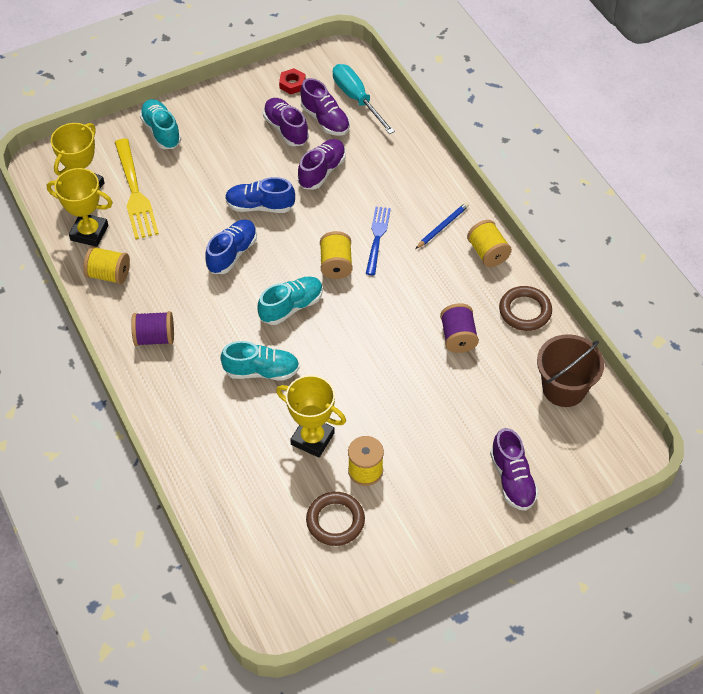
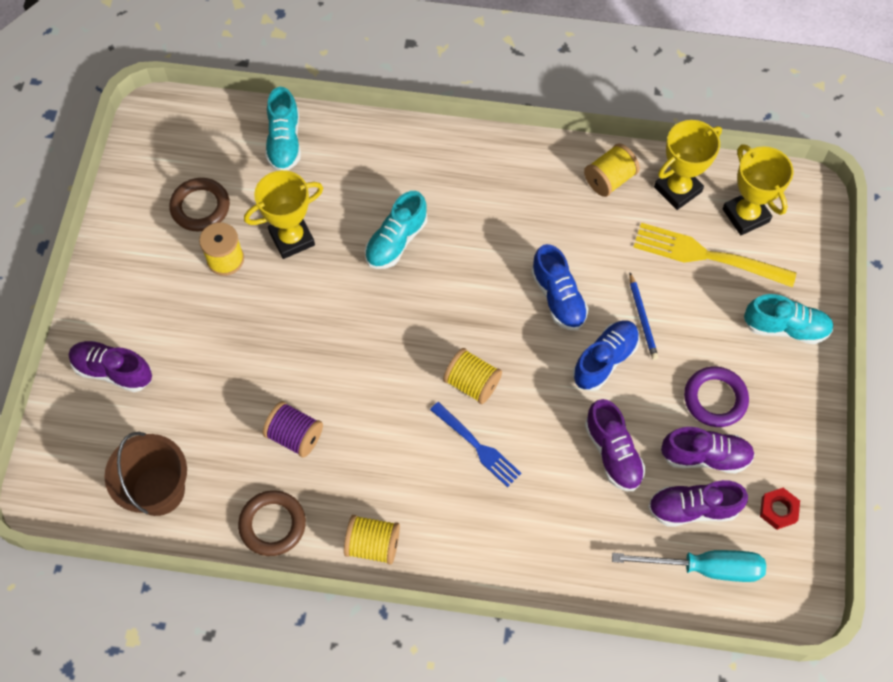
camera: 125 degrees right, 10 degrees up
purple spool [131,311,174,346] -> none
turquoise shoe [258,276,323,325] -> turquoise shoe moved to [265,87,301,171]
blue pencil [416,202,469,249] -> blue pencil moved to [629,273,658,360]
none -> purple ring [684,366,749,427]

